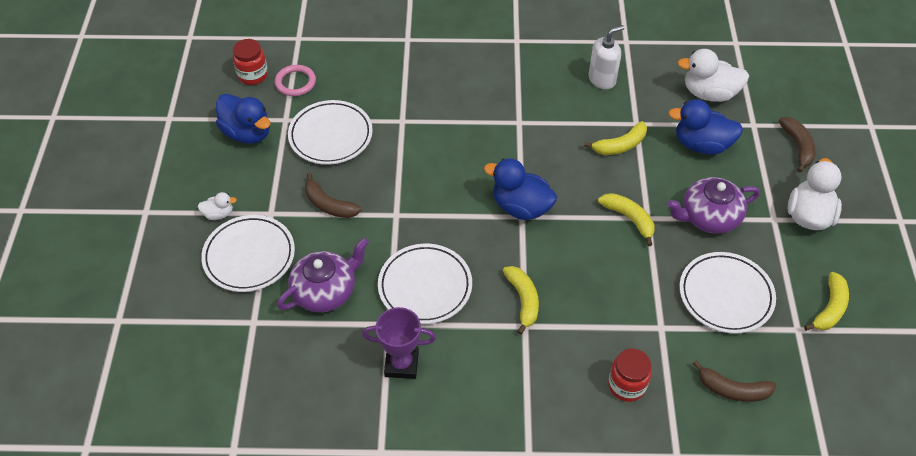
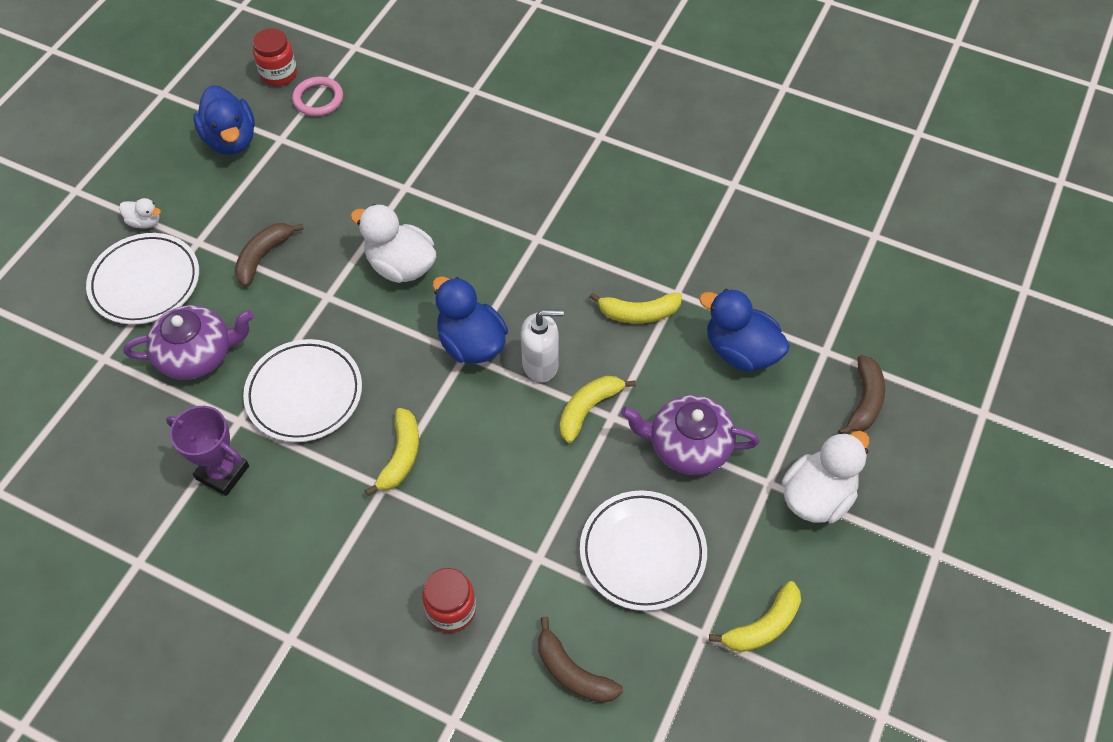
camera: 25 degrees right, 5 degrees up
white plate [288,100,373,165] -> none
brown banana [305,173,362,218] -> brown banana turned 60 degrees clockwise [235,223,304,287]
white soap dispenser [589,25,625,90] -> white soap dispenser moved to [521,310,564,383]
yellow banana [598,193,654,246] -> yellow banana turned 120 degrees counterclockwise [560,376,636,443]
white duck [678,49,749,102] -> white duck moved to [351,204,436,283]

